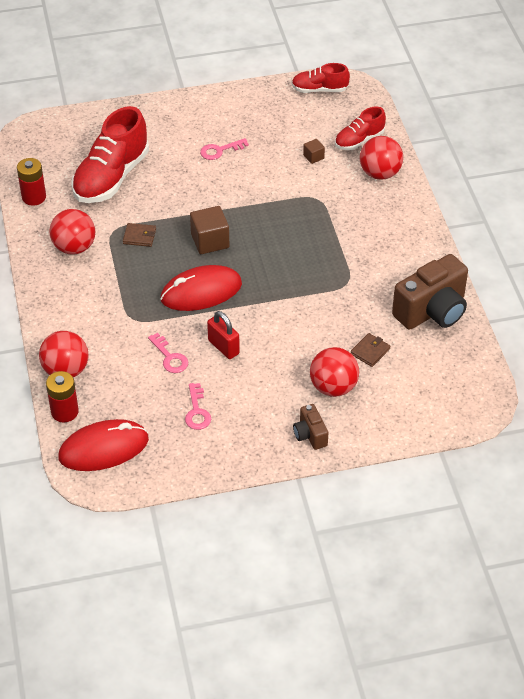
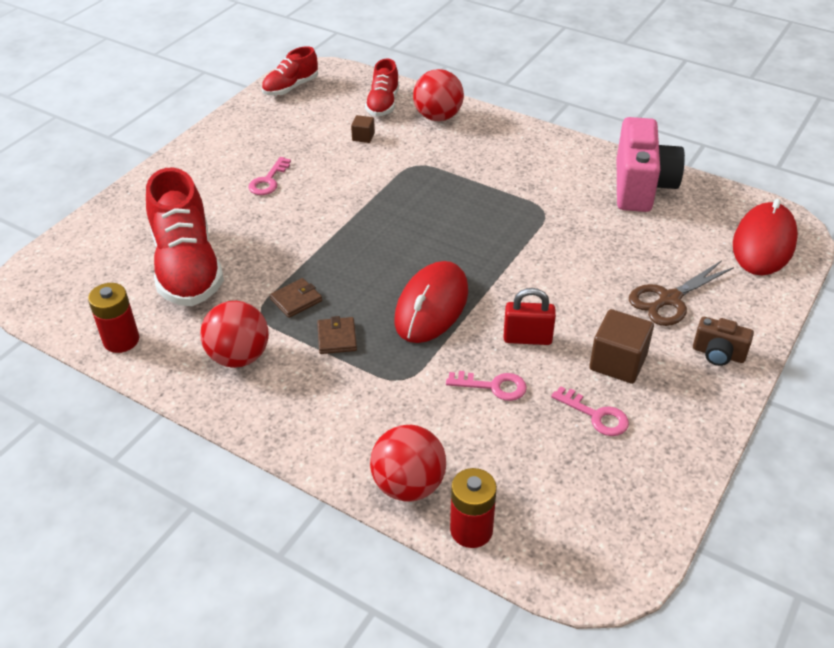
camera: 45 degrees left, 5 degrees down
red mouse [58,419,149,471] -> red mouse moved to [733,199,798,275]
brown cube [190,206,230,254] -> brown cube moved to [589,309,654,384]
red ball [310,347,359,397] -> brown scissors [629,260,734,326]
brown wallet [351,333,390,367] -> brown wallet moved to [317,316,357,354]
brown camera [392,254,468,330] -> pink camera [617,117,685,212]

